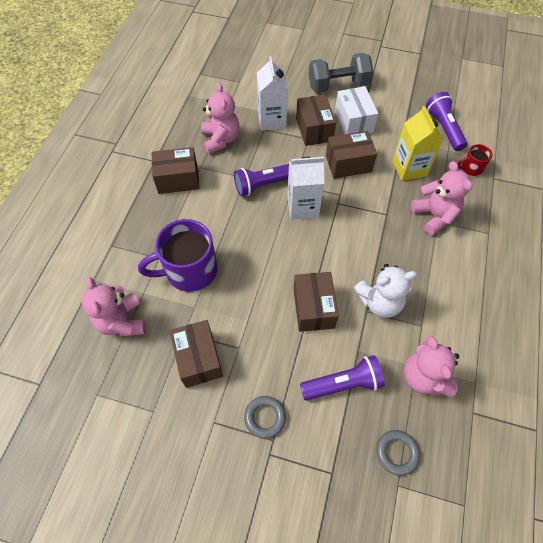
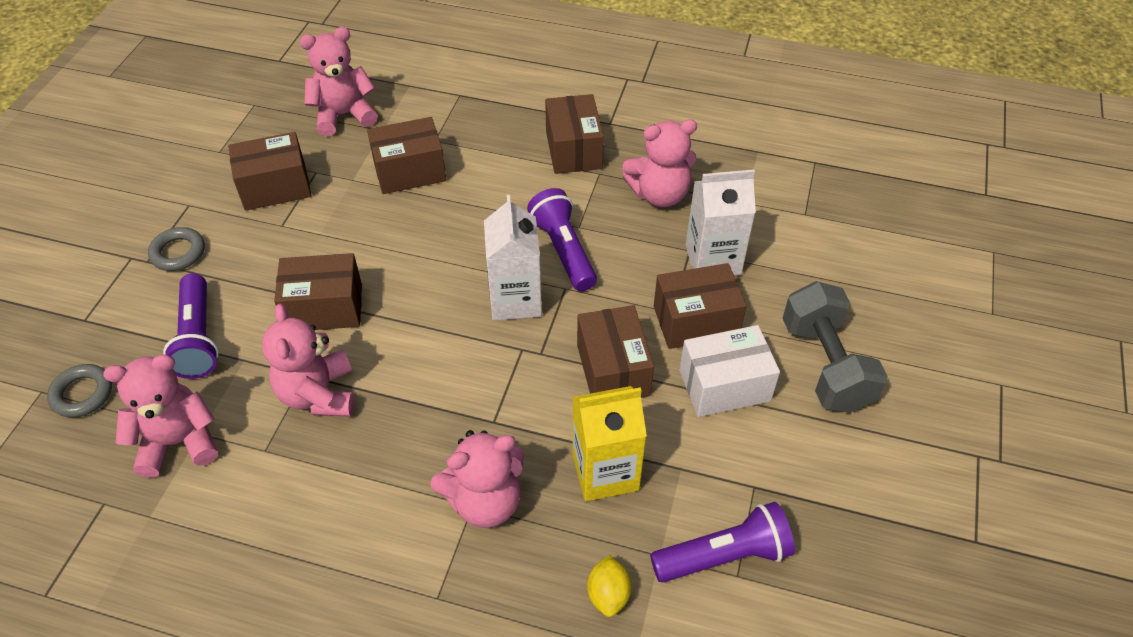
camera: 90 degrees right, 10 degrees down
purple mug [138,219,218,292] -> brown box [367,117,447,194]
white teddy bear [354,264,418,318] -> pink teddy bear [262,304,355,417]
red mug [457,144,493,176] -> yellow lemon [587,555,632,617]

